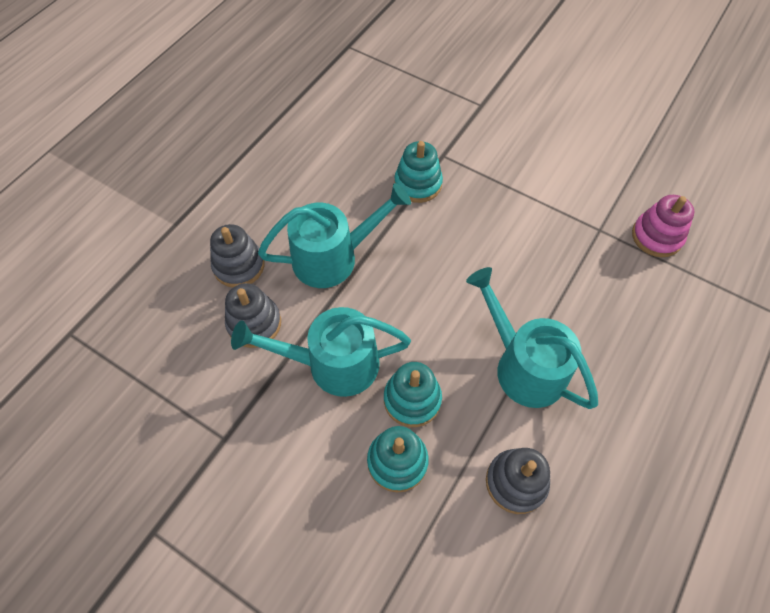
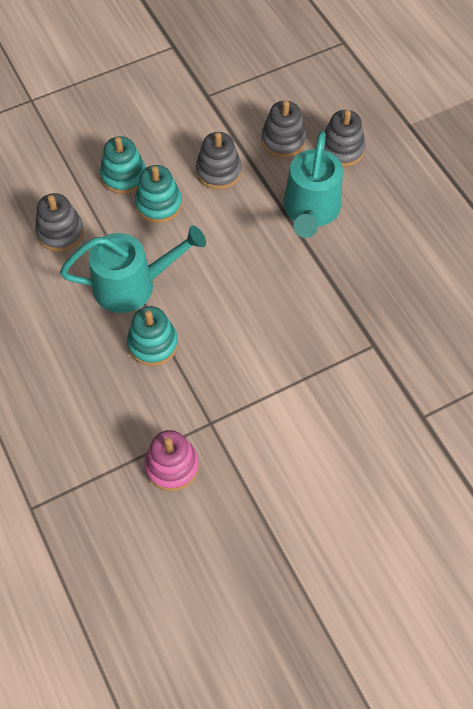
camera: 120 degrees right, 0 degrees up
turquoise watering can [231,307,411,397] -> grey stacking toy [196,132,242,190]
turquoise stacking toy [394,141,443,203] -> turquoise stacking toy moved to [127,306,178,366]

